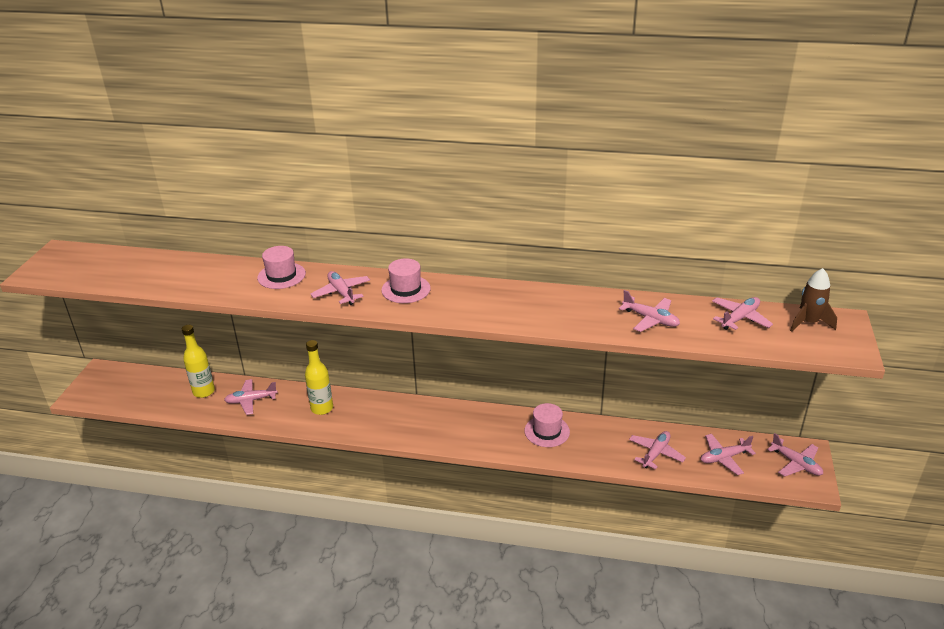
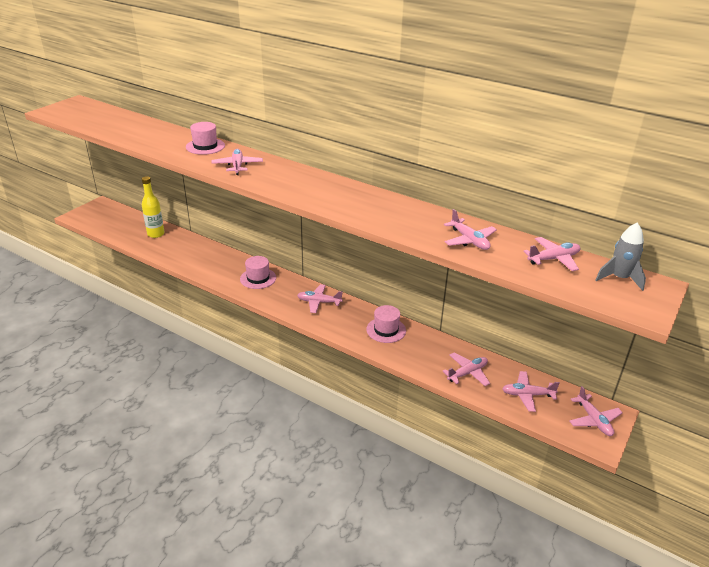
camera: 20 degrees right, 0 degrees up
pink plane [224,379,278,415] -> pink plane moved to [297,284,343,313]
yellow bottle [305,340,333,415] -> none
pink hat [381,258,431,303] -> pink hat moved to [240,256,276,289]
brown rocket [790,268,837,332] -> grey rocket [596,222,646,291]

